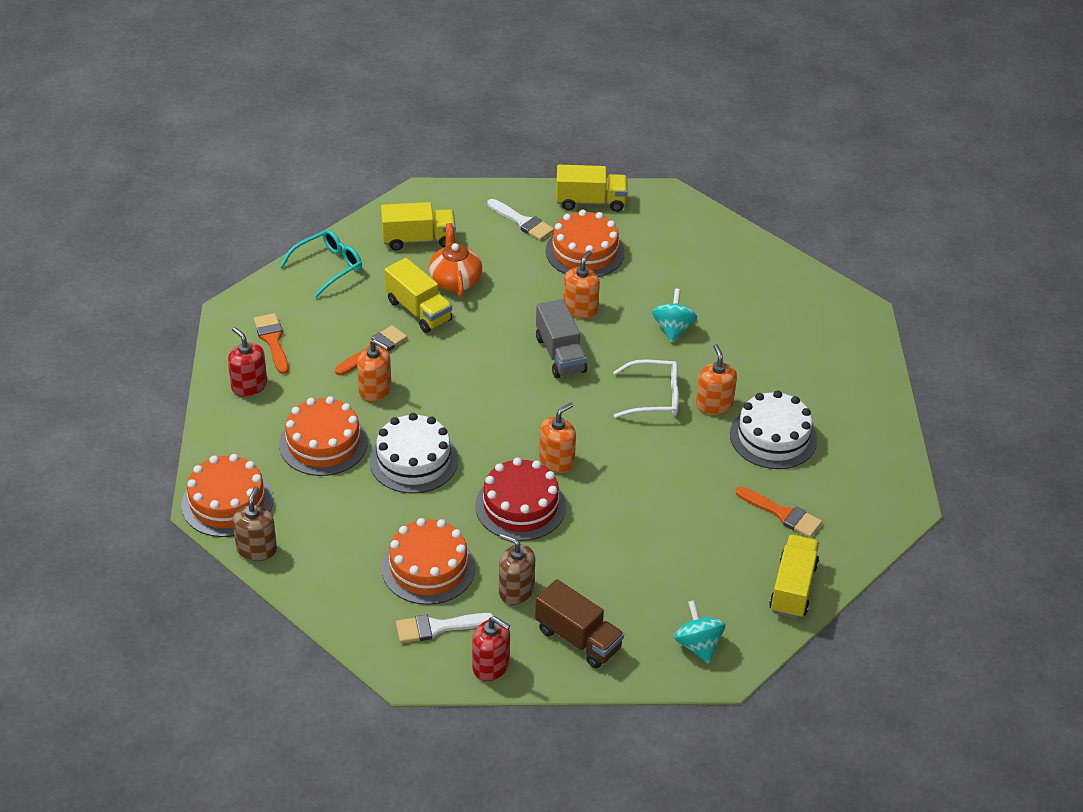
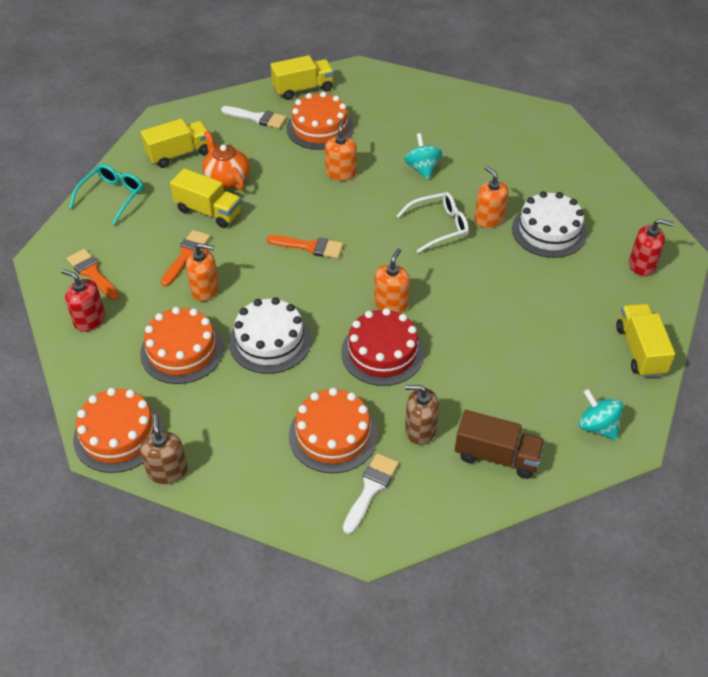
camera: 20 degrees left, 5 degrees up
white brush [396,613,494,643] -> white brush turned 150 degrees clockwise [343,453,399,534]
red soap dispenser [472,616,510,681] -> red soap dispenser moved to [629,219,674,276]
grey truck [536,299,587,378] -> none
orange brush [736,487,822,538] -> orange brush moved to [267,235,343,259]

